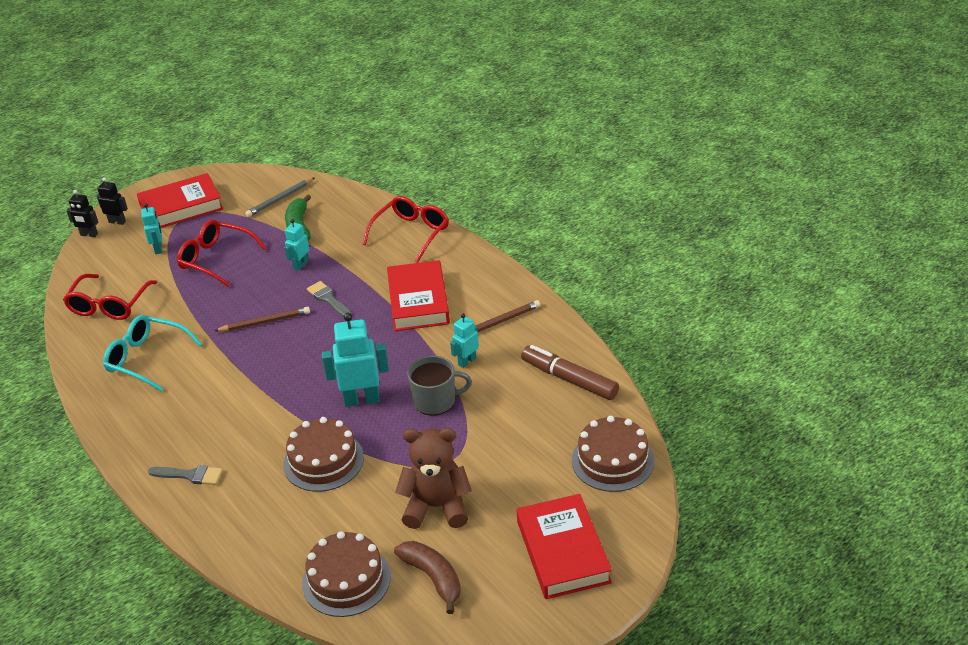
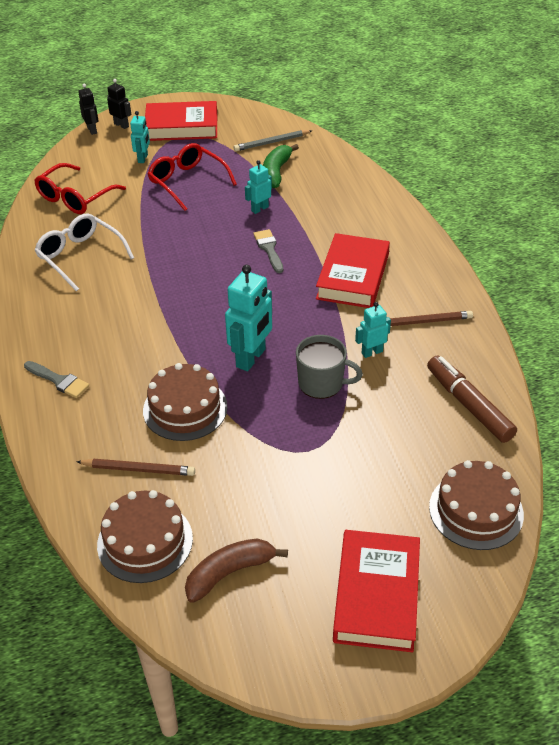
camera: 20 degrees right, 5 degrees up
black robot [66,190,98,237] -> black robot turned 150 degrees counterclockwise [78,84,99,135]
turquoise glasses [103,315,202,391] -> white glasses [34,214,134,291]
brown pencil [214,307,310,331] -> brown pencil moved to [76,459,195,476]
turquoise robot [322,313,389,407] -> turquoise robot turned 105 degrees clockwise [225,265,272,371]
red glasses [362,196,449,263] -> none
brown banana [394,541,461,614] -> brown banana turned 105 degrees counterclockwise [185,539,288,603]
brown teddy bear [395,428,472,529] -> none

